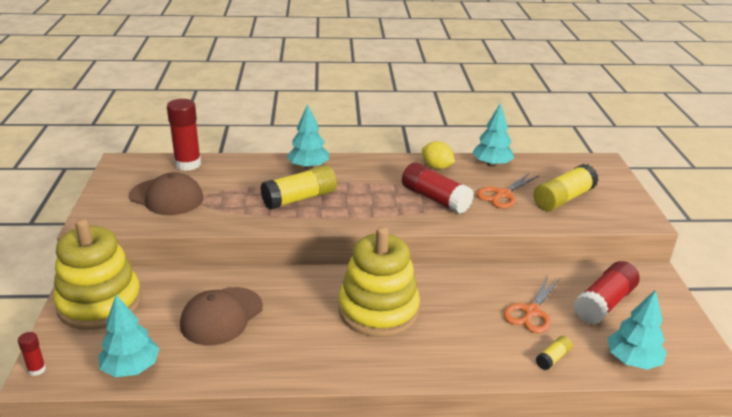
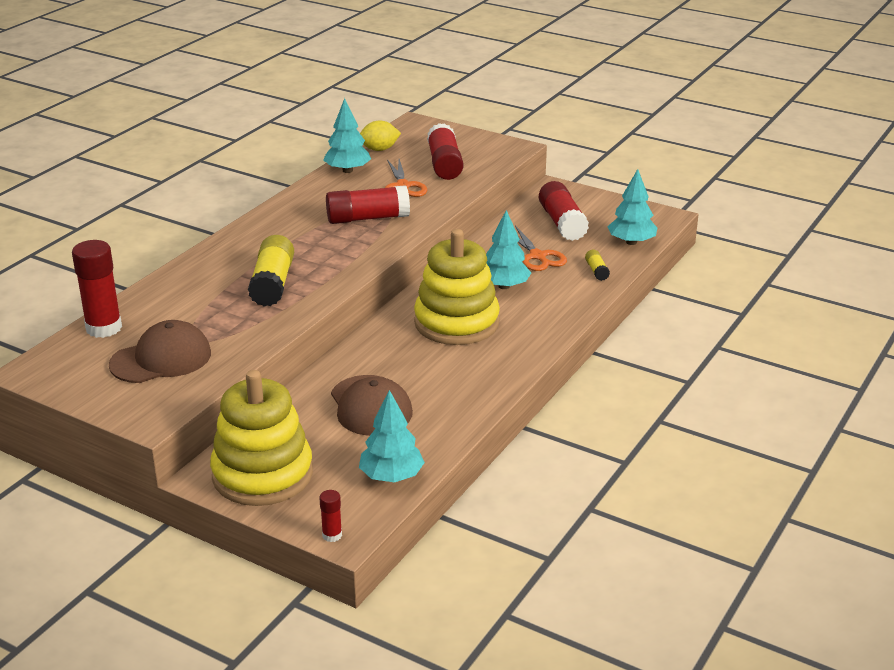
camera: 55 degrees left, 0 degrees up
turquoise tree [287,104,329,169] -> turquoise tree moved to [486,210,531,289]
yellow lemon [422,141,455,169] -> yellow lemon moved to [360,120,401,151]
yellow glue stick [534,164,598,211] -> red glue stick [427,123,463,180]

